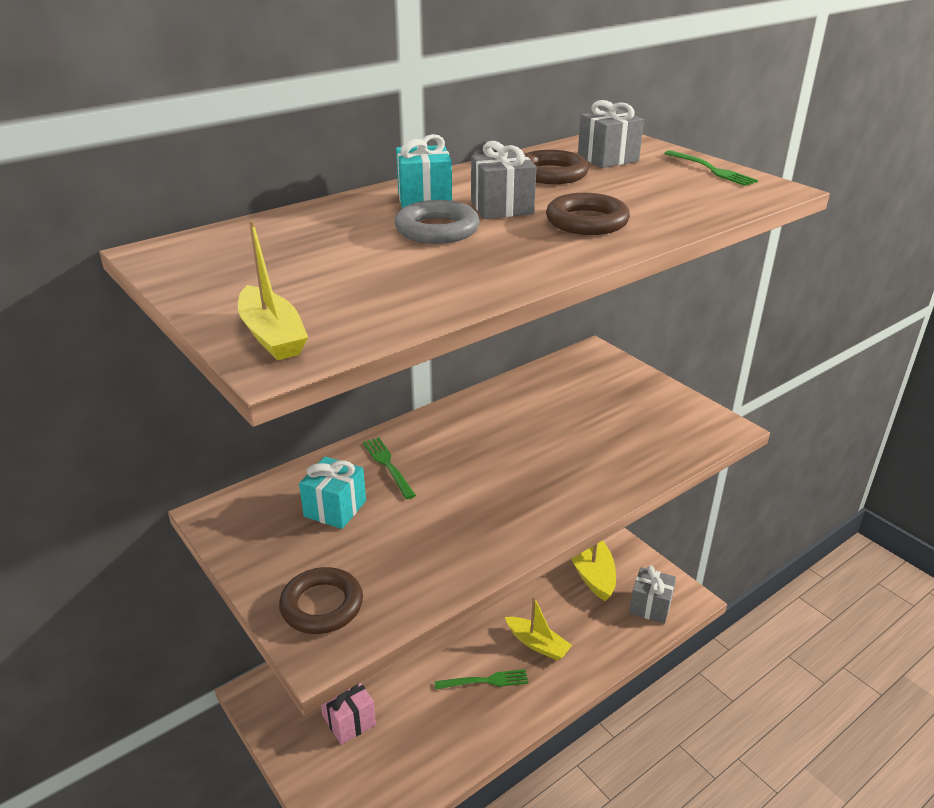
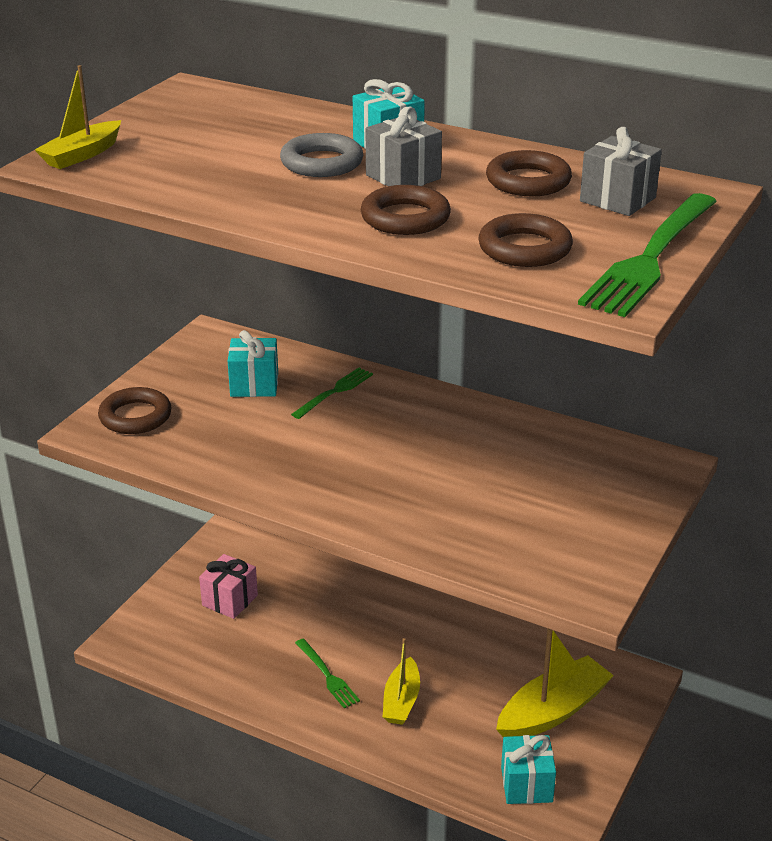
camera: 65 degrees right, 0 degrees up
grey gift [629,566,676,624] -> turquoise gift [501,735,556,804]
green fork [664,150,758,186] -> green fork [578,193,717,317], size x1.88
none -> brown ring [478,213,573,267]

